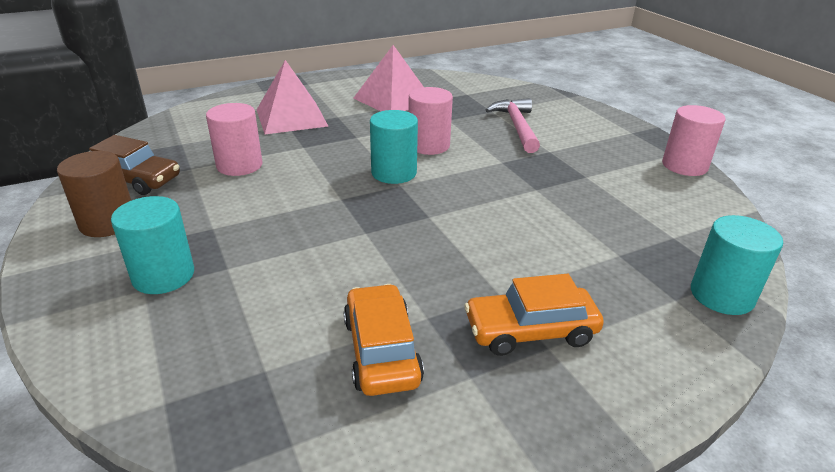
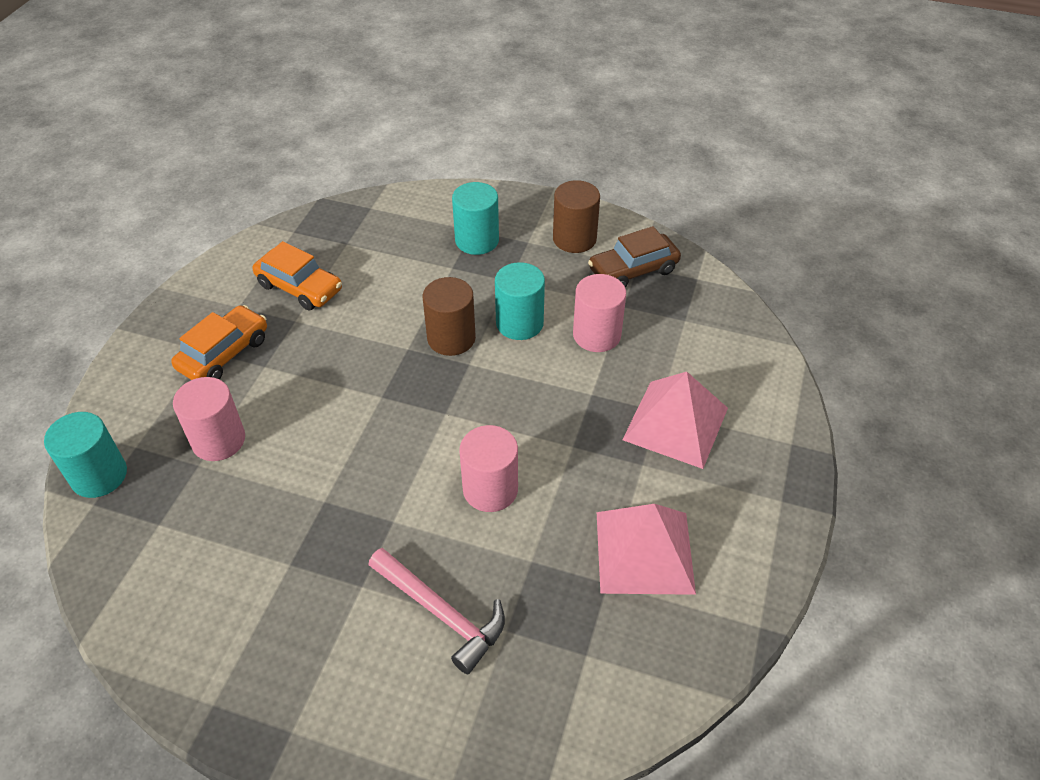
camera: 135 degrees right, 15 degrees up
turquoise cylinder [370,110,418,184] -> turquoise cylinder moved to [495,262,545,340]
pink cylinder [662,105,726,176] -> pink cylinder moved to [173,377,245,461]
none -> brown cylinder [423,277,476,356]

